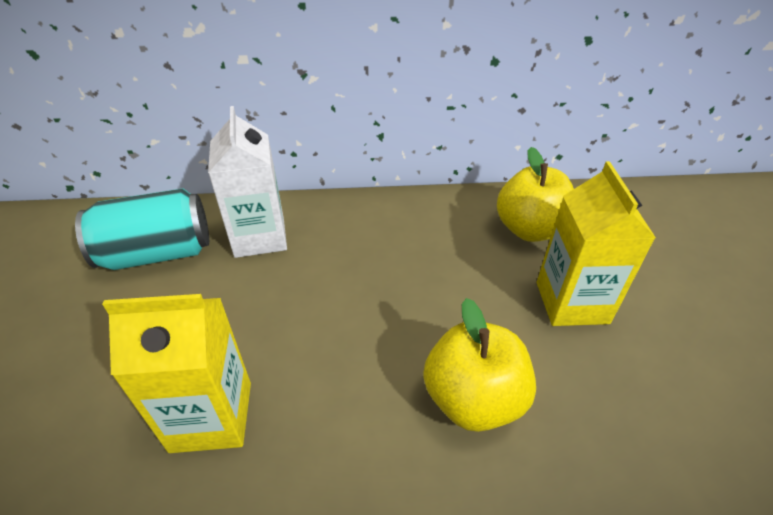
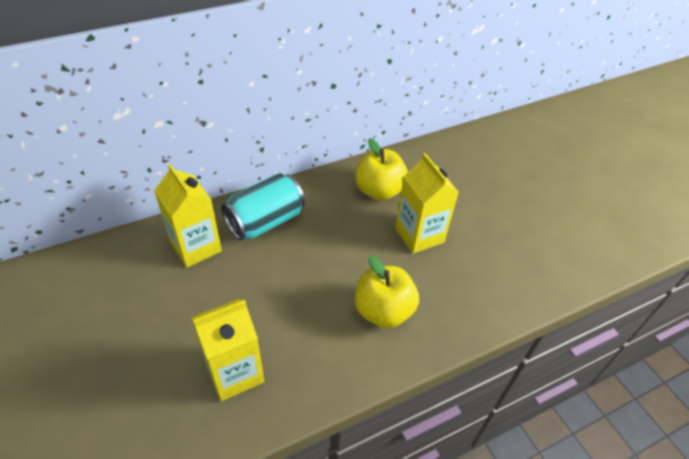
camera: 25 degrees left, 5 degrees up
turquoise can [75,188,209,270] -> turquoise can moved to [221,173,305,241]
white carton [208,106,287,258] -> yellow carton [154,164,222,268]

